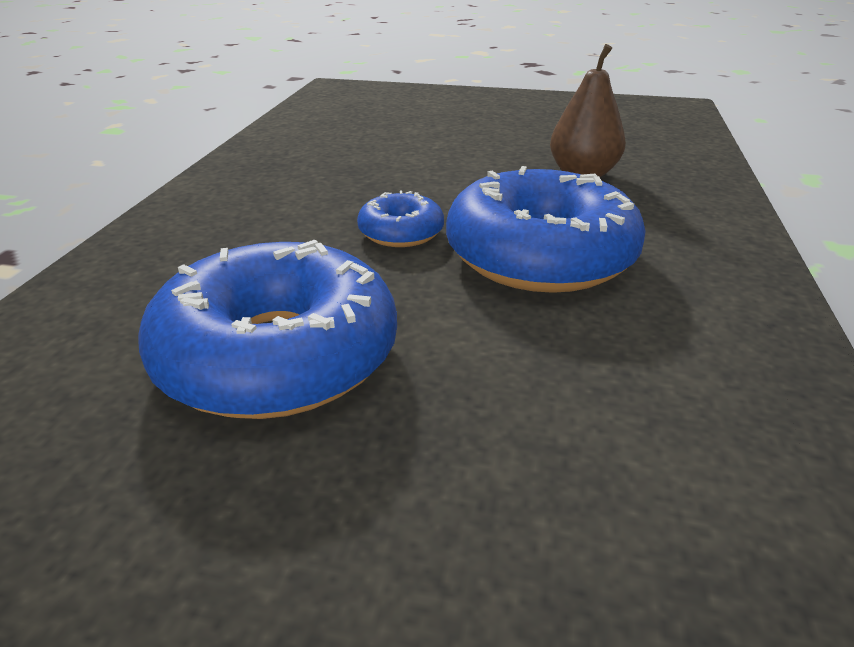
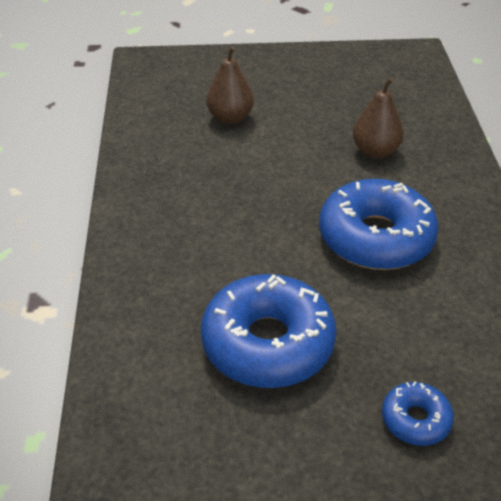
camera: 15 degrees left, 10 degrees up
blue donut [357,190,444,247] -> blue donut moved to [382,382,454,446]
none -> brown pear [206,46,254,124]

